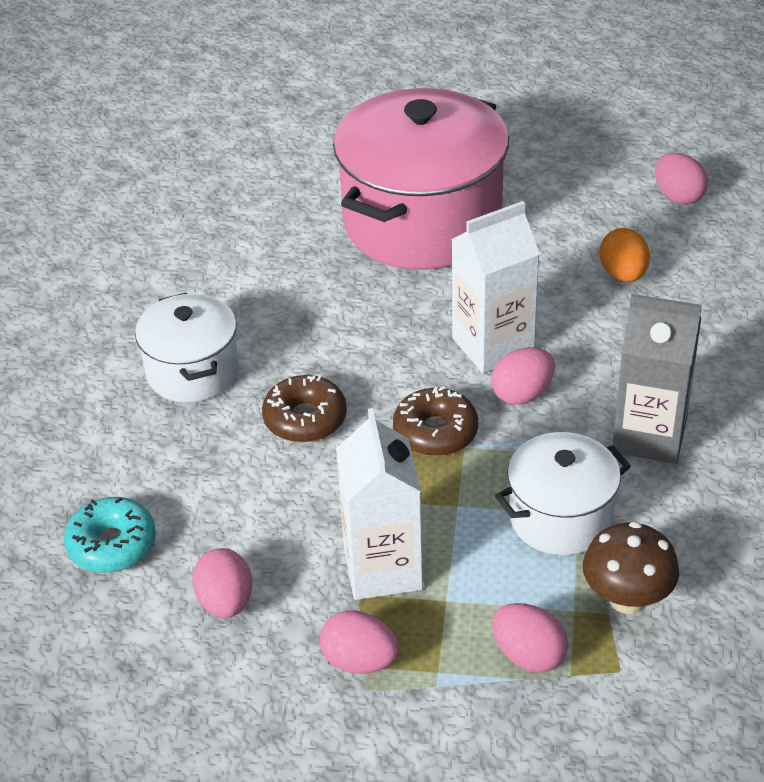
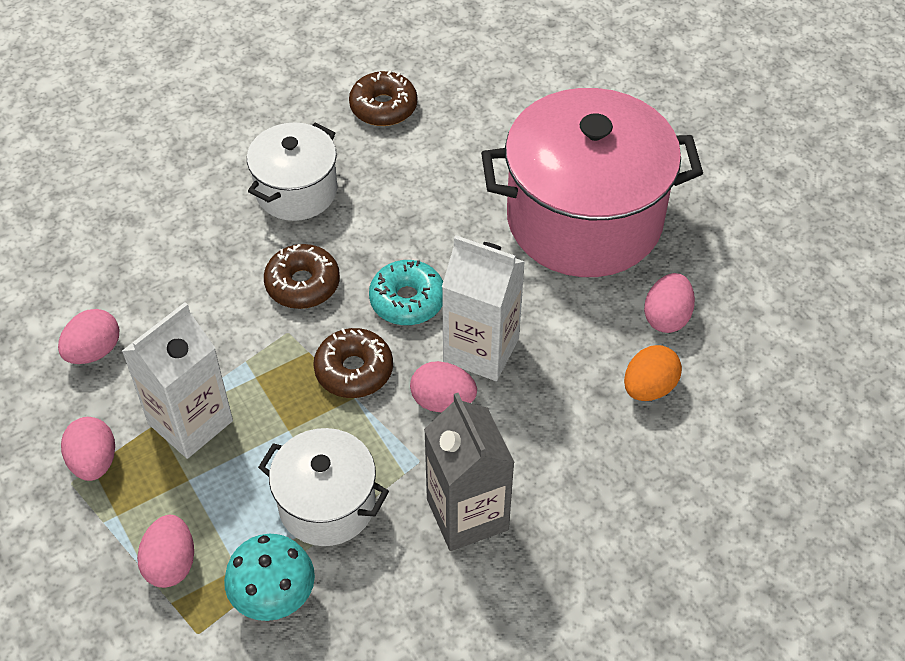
camera: 50 degrees right, 10 degrees up
turquoise donut [64,497,156,573] -> turquoise donut moved to [369,260,443,325]
brown mushroom [583,521,679,614] -> turquoise mushroom [224,534,315,621]
pink egg [655,153,708,205] -> pink egg moved to [644,273,695,333]
none -> brown donut [349,71,417,126]

